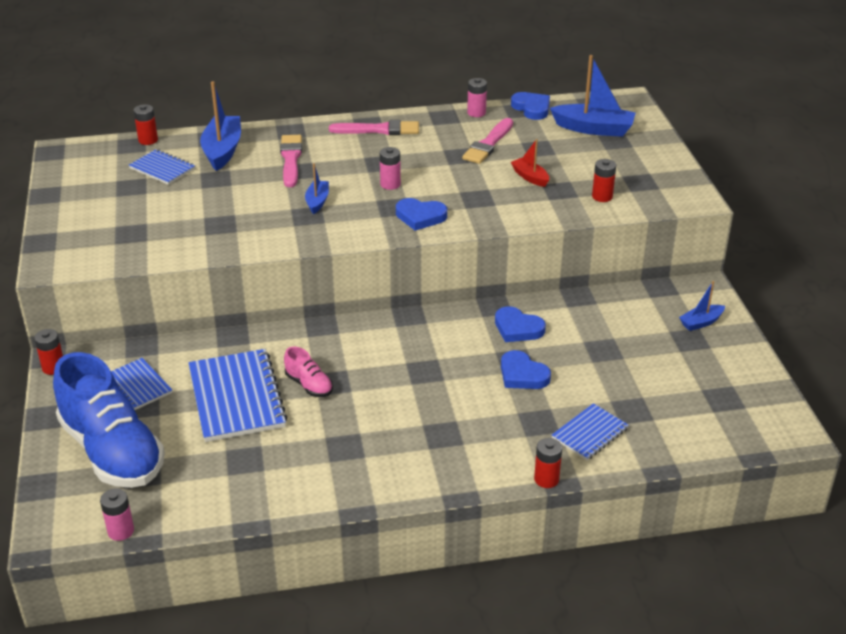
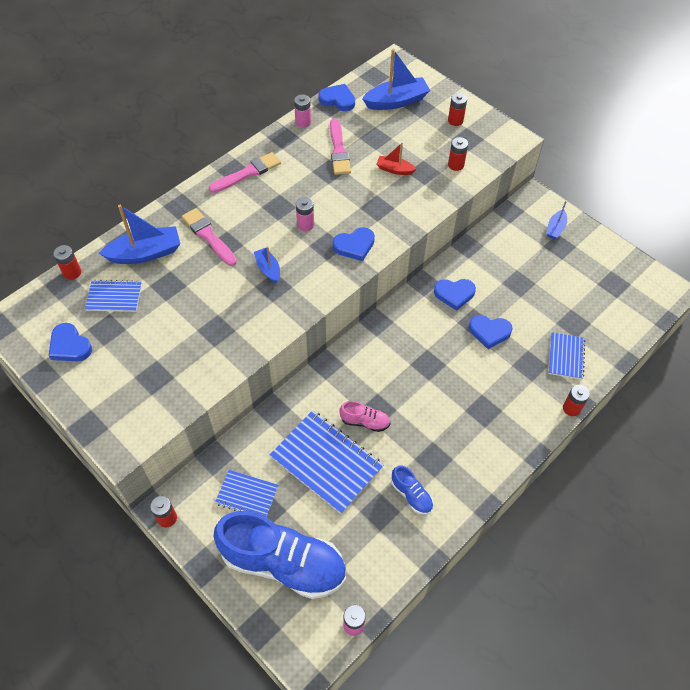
camera: 35 degrees left, 20 degrees up
blue boat [200,81,241,171] -> blue boat turned 105 degrees clockwise [99,205,180,264]
none -> blue heart [49,323,92,361]
none -> blue shoe [391,465,433,515]
none -> red battery [448,93,467,126]

